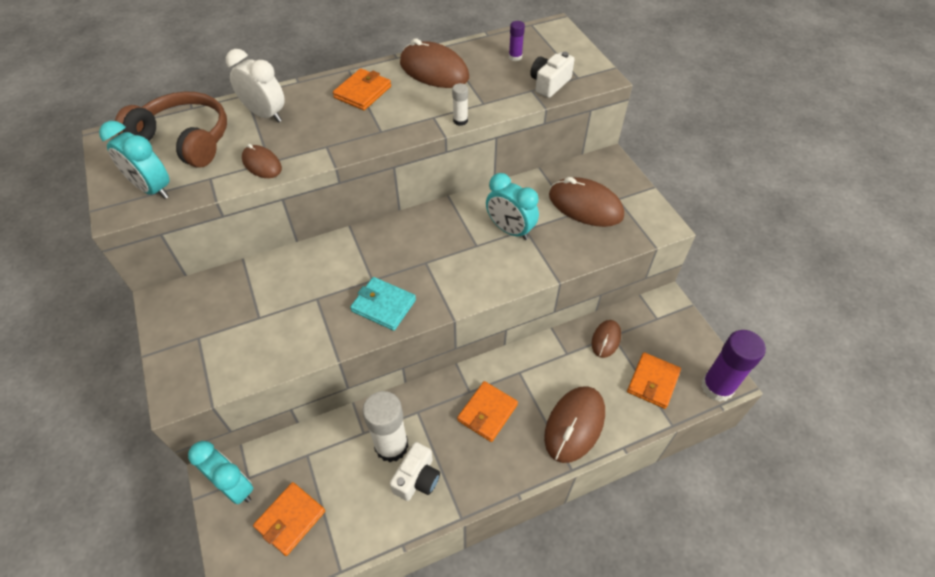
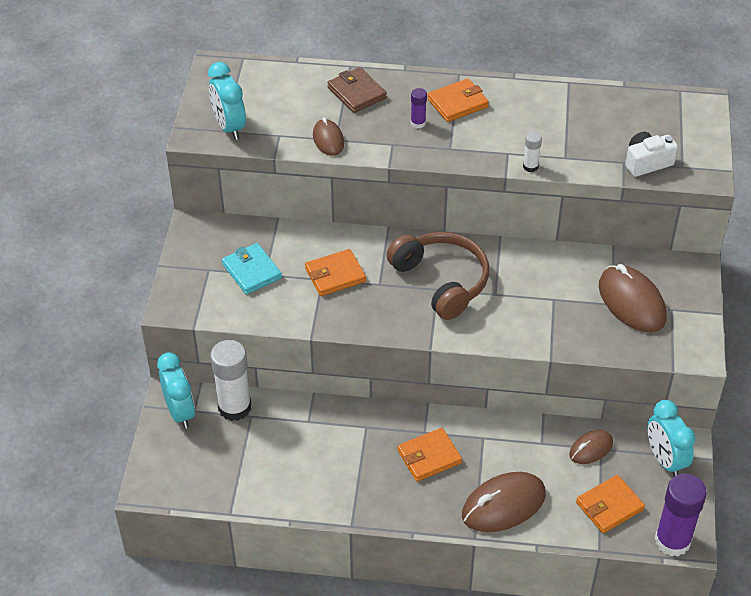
camera: 30 degrees right, 5 degrees down
brown headphones [115,91,227,168] -> brown headphones moved to [387,232,489,320]
white clock [226,49,285,123] -> brown wallet [327,67,387,113]
orange wallet [253,482,325,556] -> orange wallet moved to [305,249,366,296]
turquoise wallet [350,277,416,331] -> turquoise wallet moved to [222,243,282,295]
white glue stick [362,391,409,462] -> white glue stick moved to [210,340,251,421]
white camera [390,442,440,501] -> none
brown mouse [400,38,469,88] -> none
turquoise clock [486,173,539,240] -> turquoise clock moved to [647,400,696,477]
purple glue stick [509,21,525,61] -> purple glue stick moved to [411,88,427,128]

